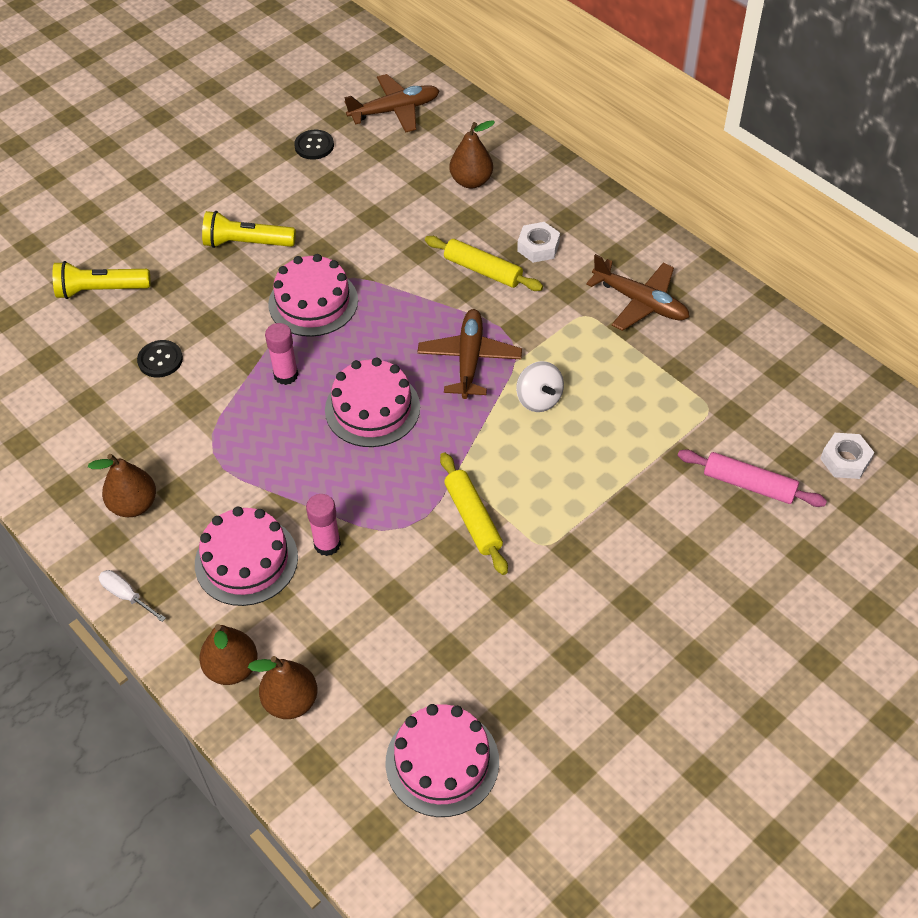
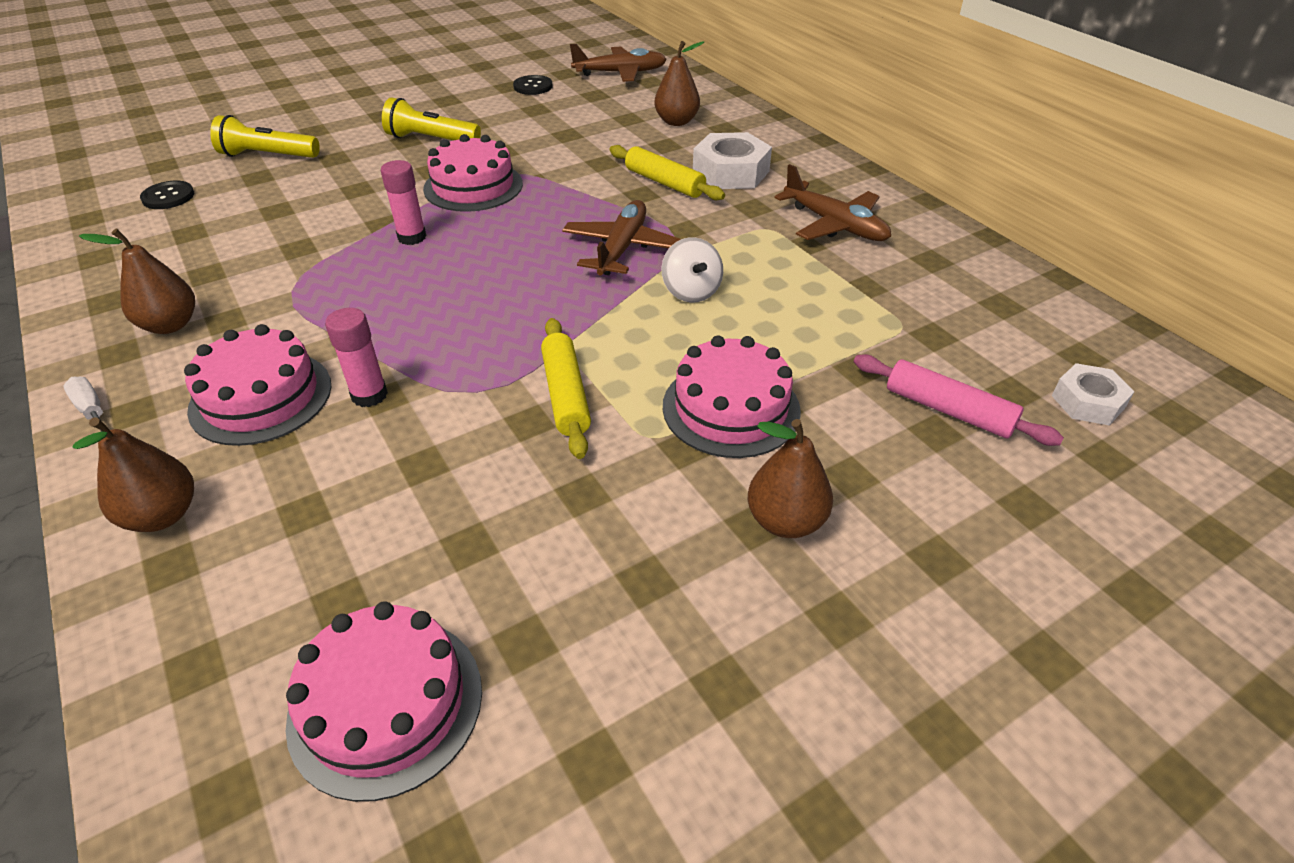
camera: 10 degrees right, 10 degrees down
black button [137,340,183,378] -> black button moved to [140,181,194,209]
brown pear [248,656,318,719] -> brown pear moved to [748,419,833,538]
pink cake [325,358,420,447] -> pink cake moved to [663,335,801,458]
white nut [517,222,560,263] -> white nut [693,132,772,189], size x1.61

